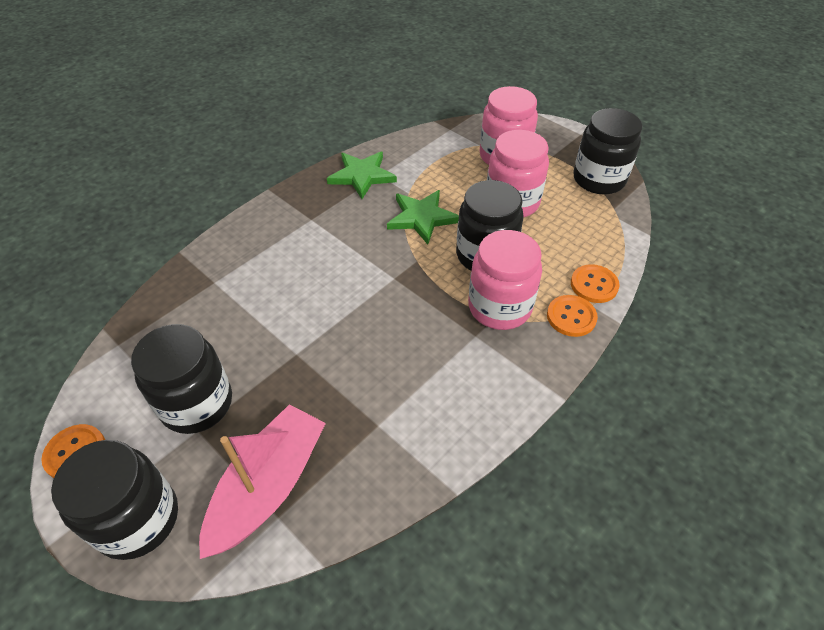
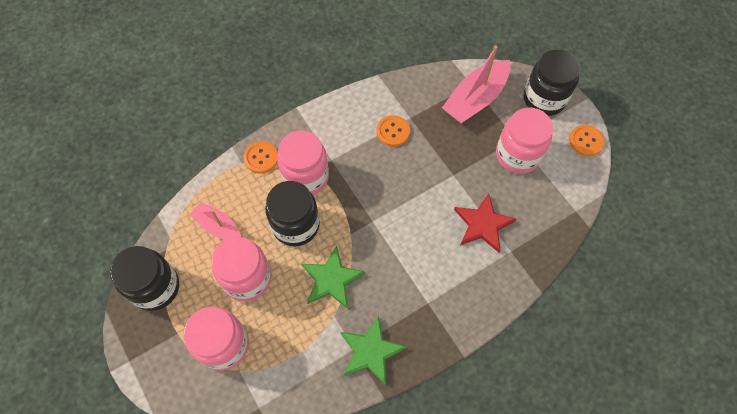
camera: 165 degrees left, 15 degrees up
black jar [131,324,232,434] -> pink jar [496,108,553,174]
orange button [571,264,620,303] -> orange button moved to [376,115,410,147]
none -> pink boat [190,202,241,240]
none -> red star [454,193,517,252]

